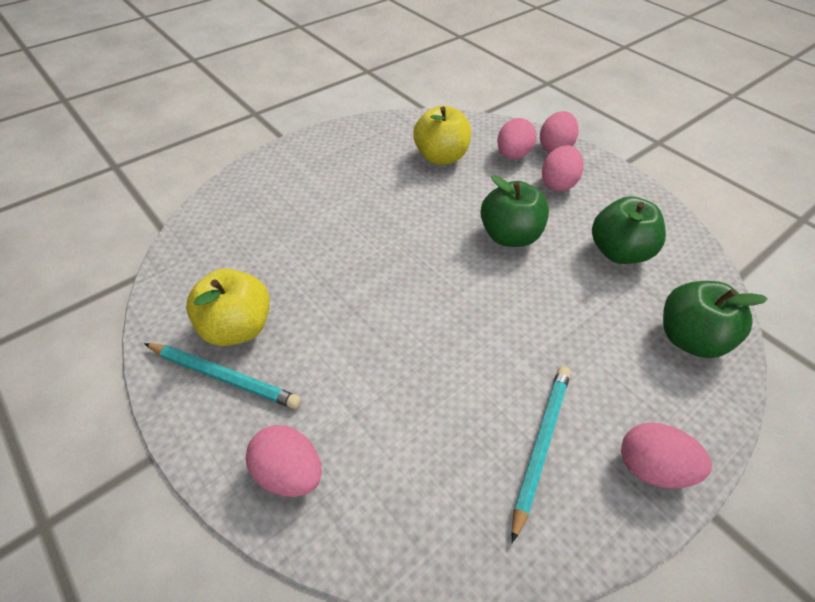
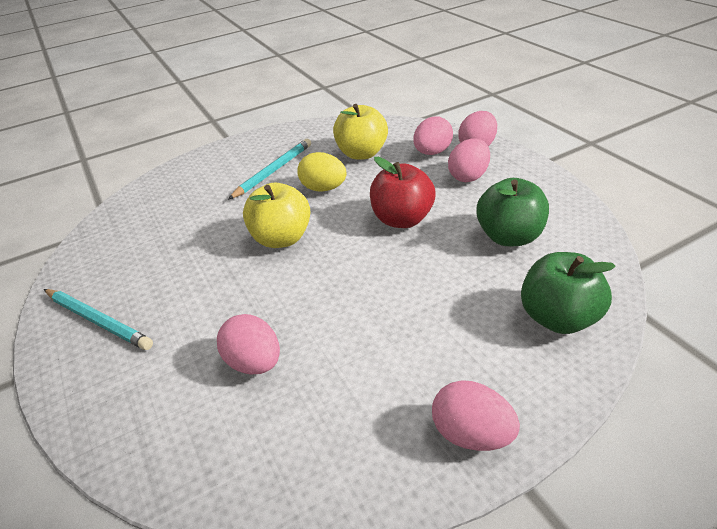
camera: 15 degrees right, 10 degrees down
yellow apple [186,268,270,346] -> yellow apple moved to [243,183,310,248]
pink egg [246,425,322,497] -> pink egg moved to [217,314,280,374]
green apple [480,175,549,247] -> red apple [370,157,436,228]
turquoise pencil [512,366,571,543] -> turquoise pencil moved to [228,139,311,200]
none -> yellow egg [297,152,347,192]

